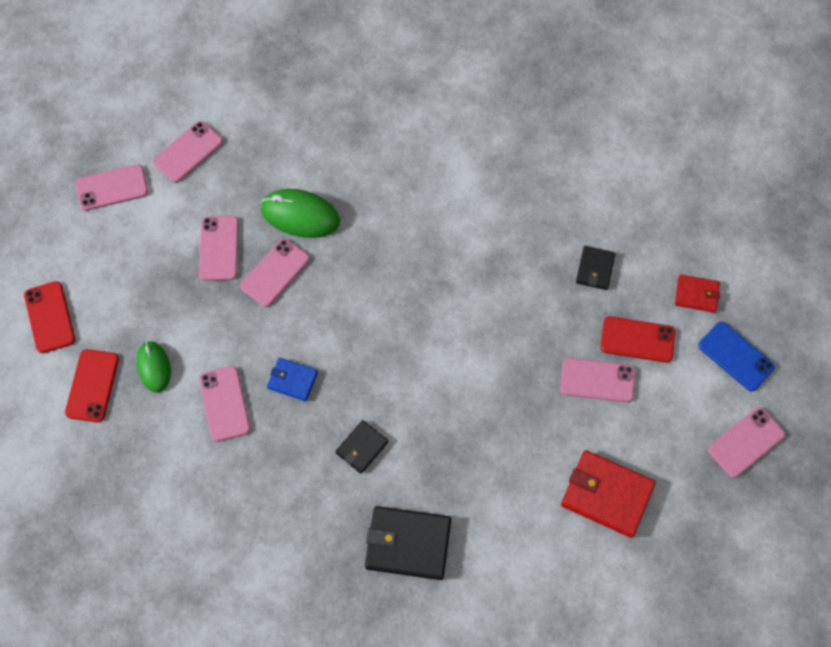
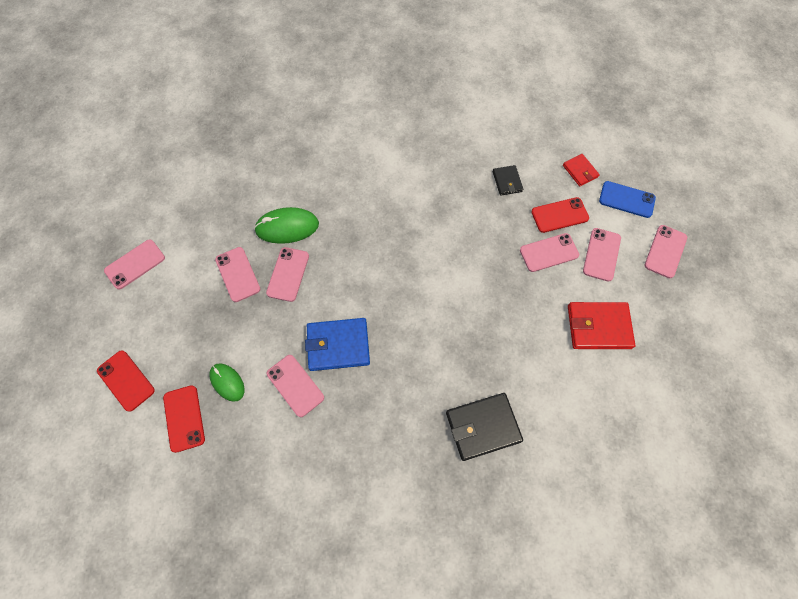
camera: 25 degrees left, 0 degrees up
pink phone [153,121,223,183] -> pink phone moved to [583,228,621,282]
blue wallet [267,358,318,401] -> blue wallet [305,318,370,371], size x1.77
black wallet [335,420,388,473] -> none
red wallet [675,275,720,313] -> red wallet turned 75 degrees clockwise [563,154,600,186]

